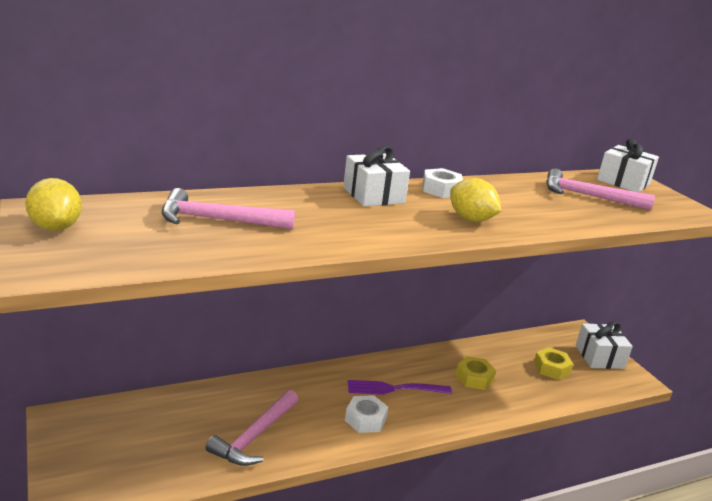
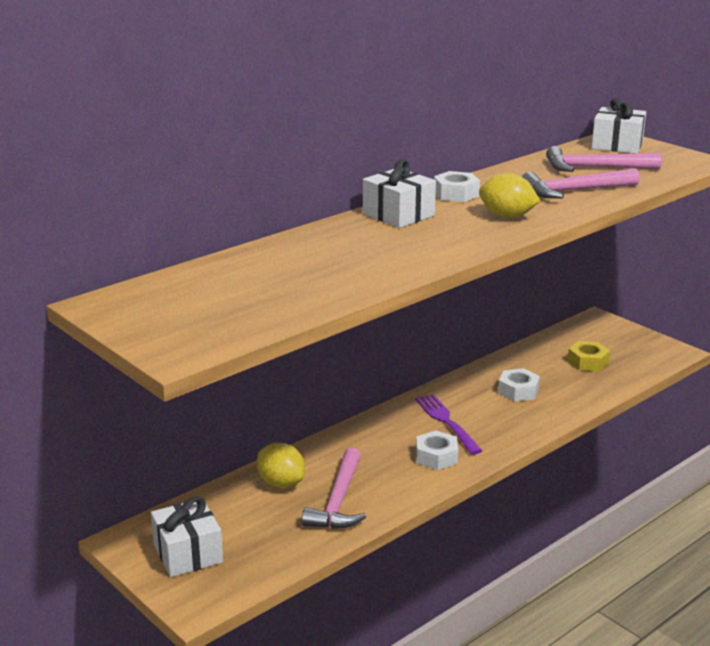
camera: 15 degrees left, 0 degrees up
yellow lemon [25,178,82,231] -> yellow lemon moved to [257,443,305,488]
pink hammer [162,188,295,229] -> pink hammer moved to [522,168,640,199]
purple fork [348,380,452,395] -> purple fork turned 90 degrees clockwise [415,394,482,455]
yellow nut [456,356,496,390] -> white nut [498,368,540,401]
white gift [576,321,633,369] -> white gift moved to [151,496,223,577]

